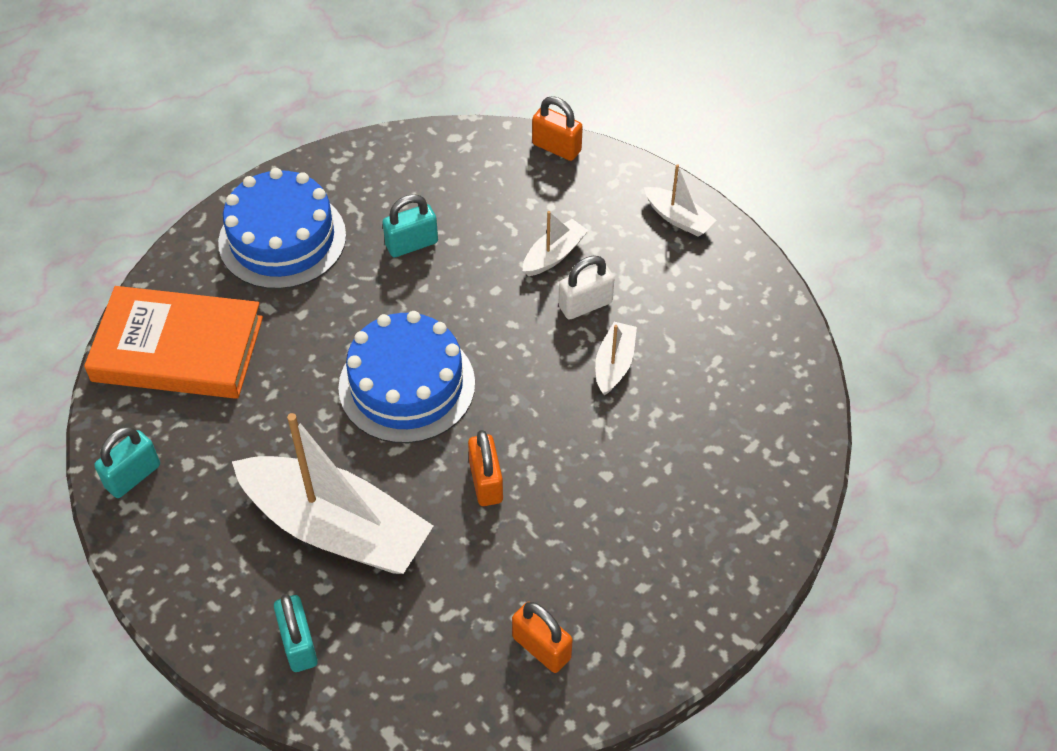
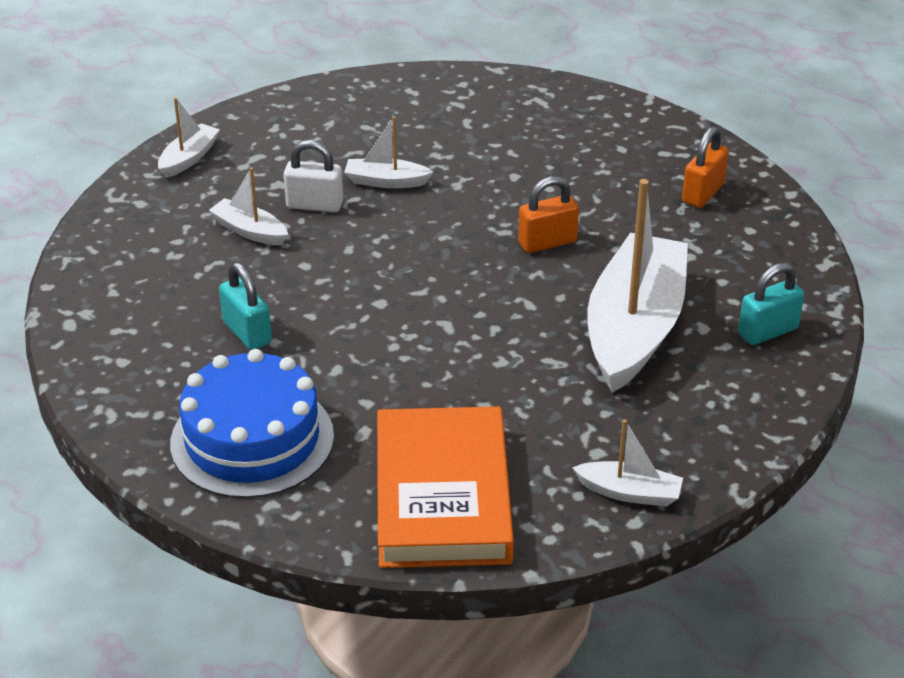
camera: 100 degrees left, 15 degrees down
turquoise padlock [94,427,160,498] -> white boat [572,419,683,507]
blue cake [338,311,475,443] -> none
orange padlock [532,96,583,161] -> none
white padlock [559,256,614,320] -> white padlock turned 45 degrees counterclockwise [284,140,343,212]

